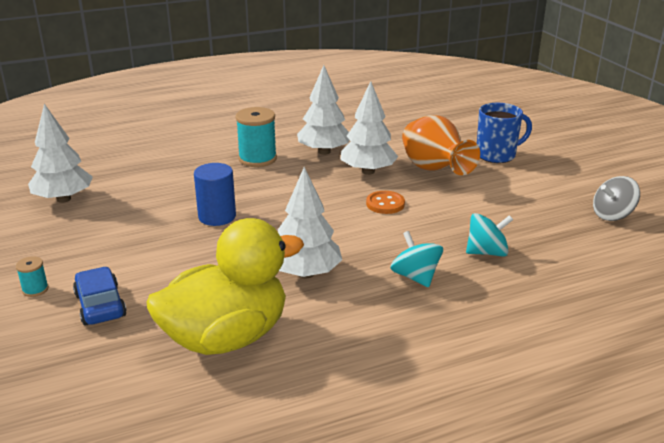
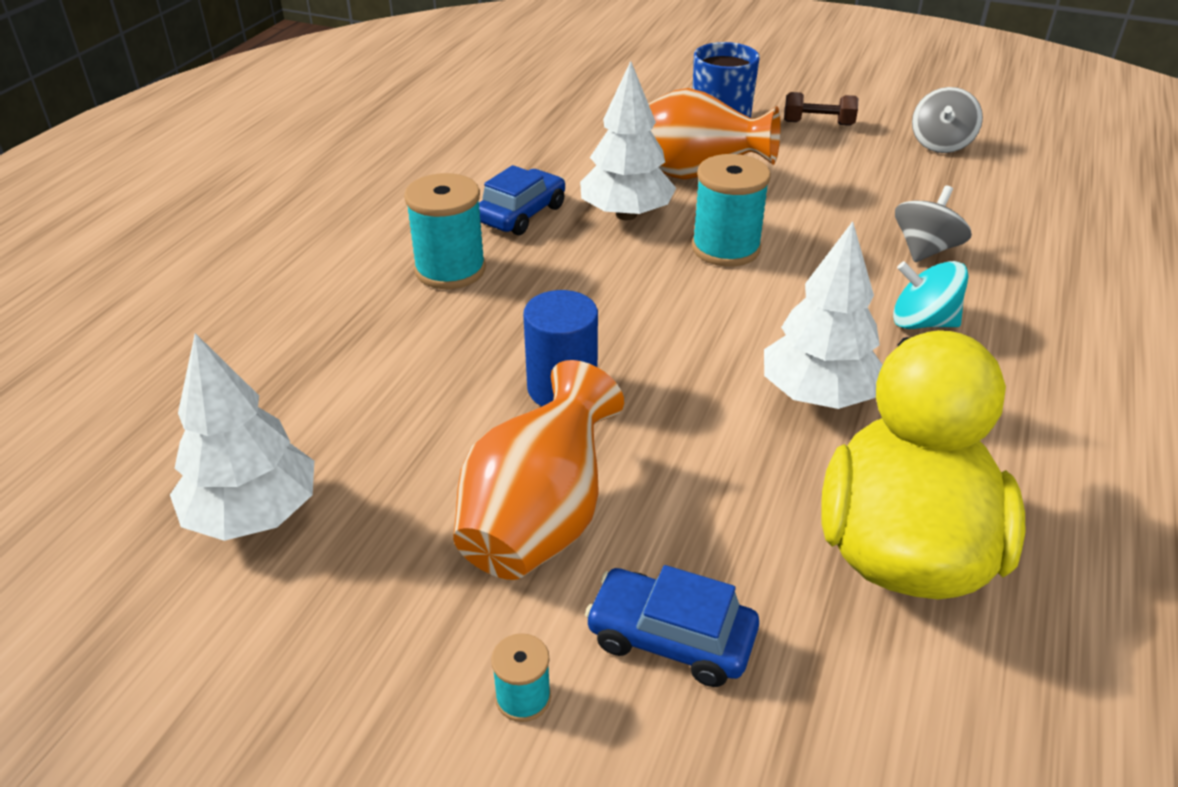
camera: 45 degrees left, 10 degrees up
white tree [297,65,350,155] -> blue car [479,165,565,235]
orange button [366,191,405,214] -> turquoise spool [692,154,771,267]
turquoise spinning top [466,213,513,257] -> grey spinning top [895,186,972,262]
none -> orange vase [453,360,624,580]
none -> brown dumbbell [784,92,858,126]

